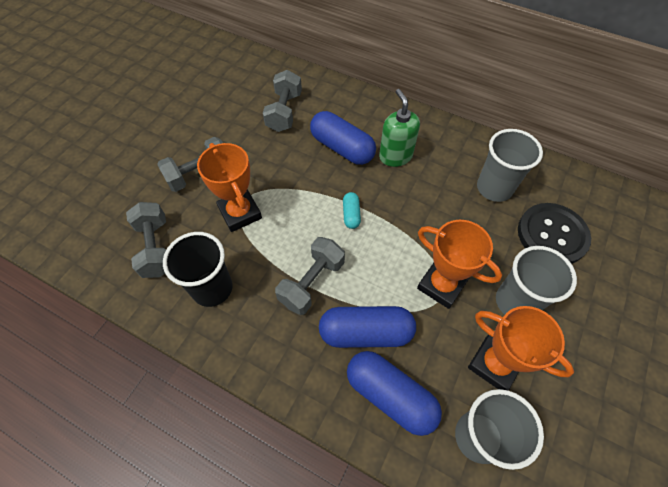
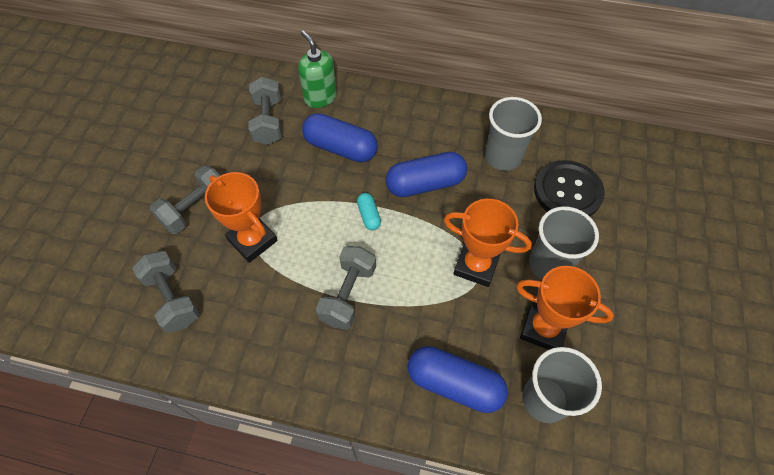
camera: 15 degrees left, 0 degrees up
black cup [163,232,233,307] -> none
blue capsule [319,306,416,348] -> blue capsule moved to [385,152,467,197]
green soap dispenser [379,89,420,167] -> green soap dispenser moved to [298,30,337,108]

